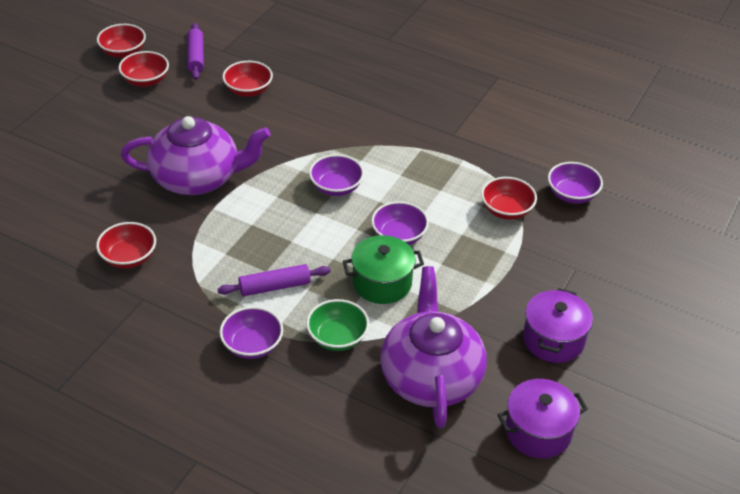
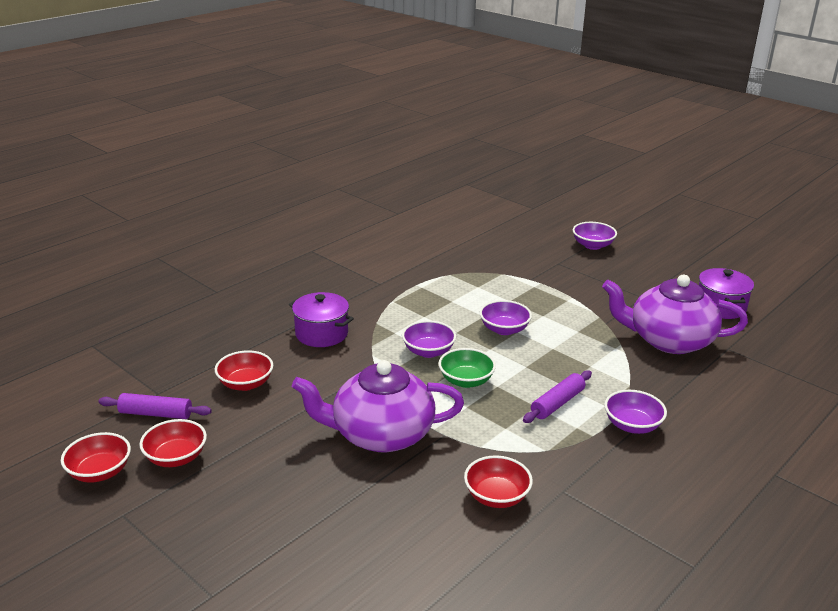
camera: 75 degrees left, 15 degrees down
purple teapot [121,116,271,195] -> purple teapot turned 105 degrees counterclockwise [292,360,464,453]
purple rolling pin [218,264,331,296] -> purple rolling pin turned 45 degrees clockwise [523,370,592,423]
green bowl [306,299,369,351] -> green bowl moved to [439,348,496,388]
green pot [343,235,424,304] -> none
red bowl [481,177,537,220] -> none
purple pot [523,288,593,363] -> purple pot moved to [289,292,354,347]
purple bowl [548,162,603,204] -> purple bowl moved to [573,222,617,250]

